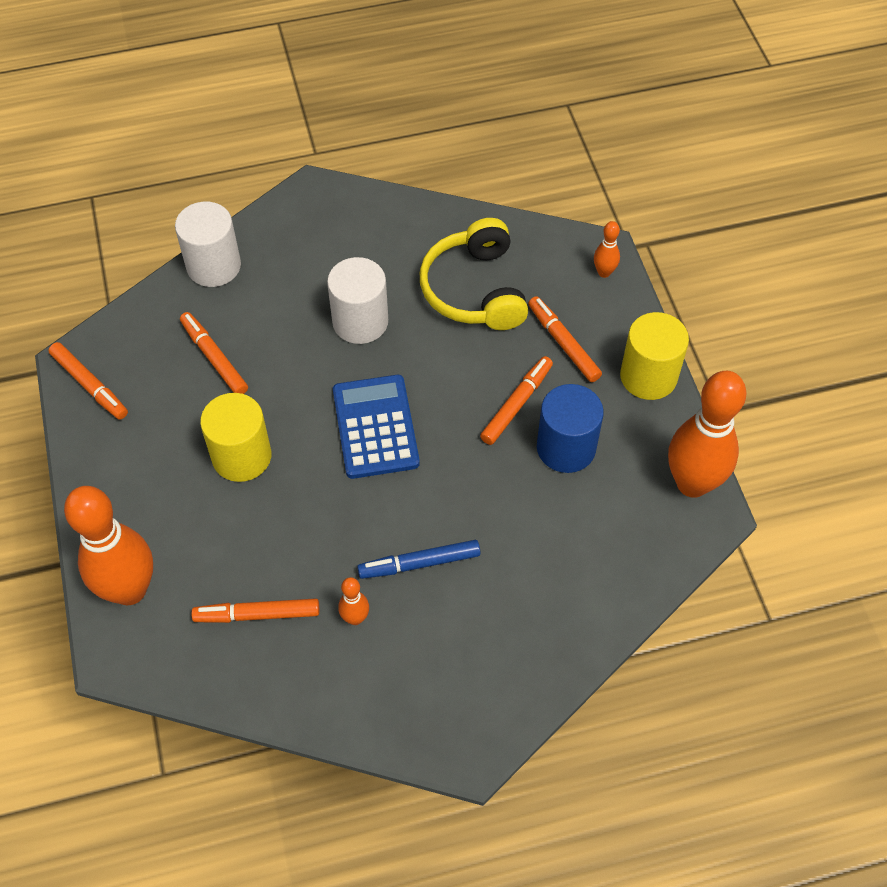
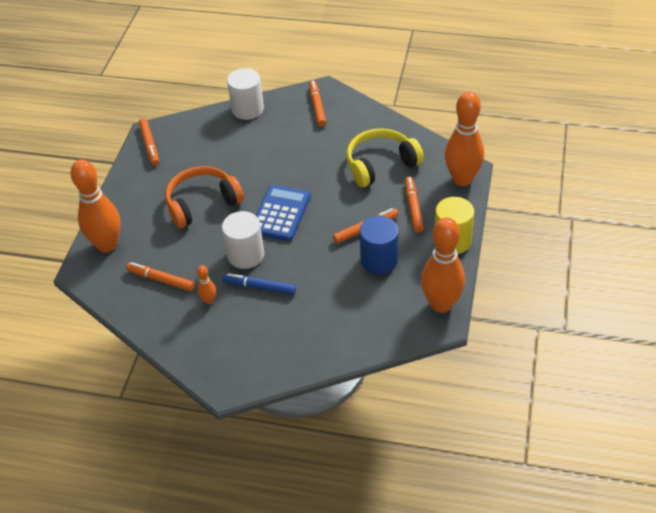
camera: 30 degrees right, 10 degrees down
orange marker [180,312,248,394] -> orange marker moved to [309,80,326,126]
yellow cylinder [200,393,271,482] -> orange headphones [165,166,244,228]
white cylinder [327,257,388,344] -> white cylinder moved to [222,211,264,269]
yellow headphones [420,218,528,330] -> yellow headphones turned 45 degrees clockwise [346,128,424,187]
orange bowling pin [594,221,620,278] -> orange bowling pin [445,91,484,186], size x2.30

